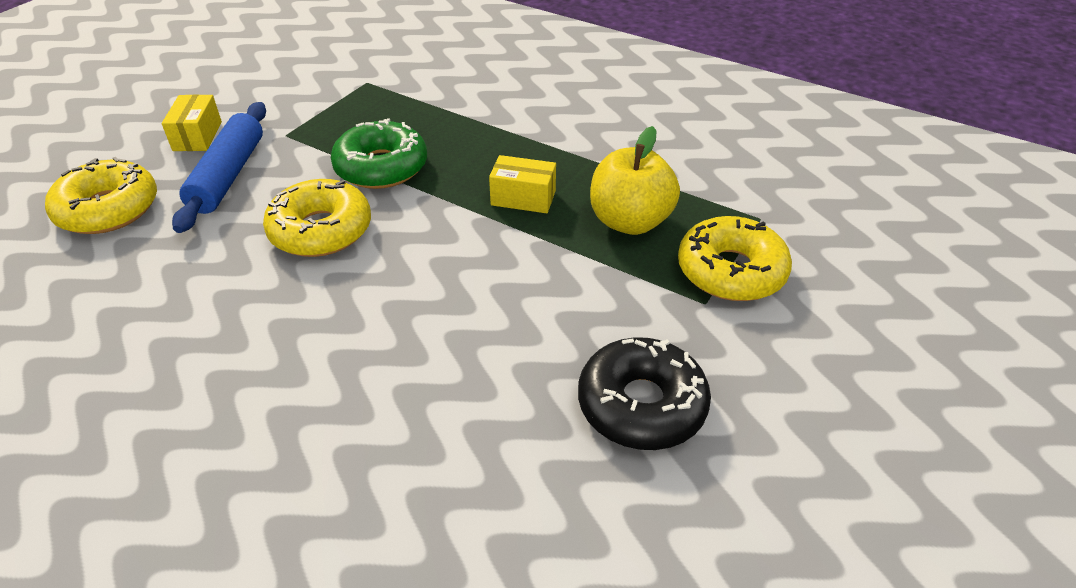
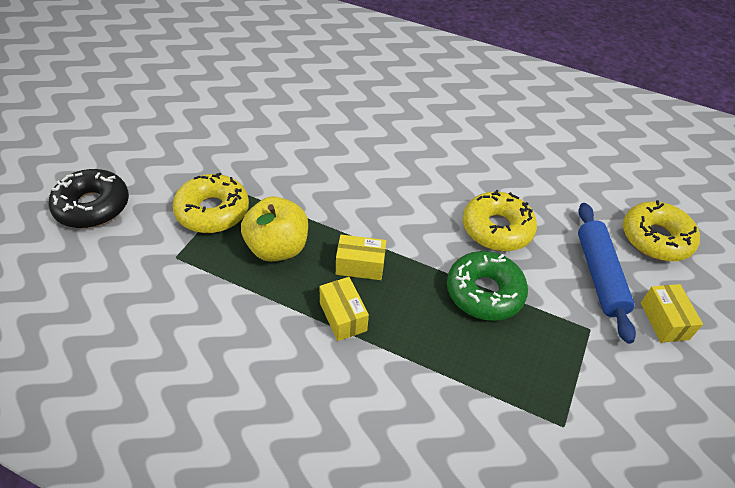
camera: 170 degrees right, 5 degrees up
black donut [578,337,711,450] -> black donut moved to [49,169,129,228]
none -> yellow box [320,277,369,341]

